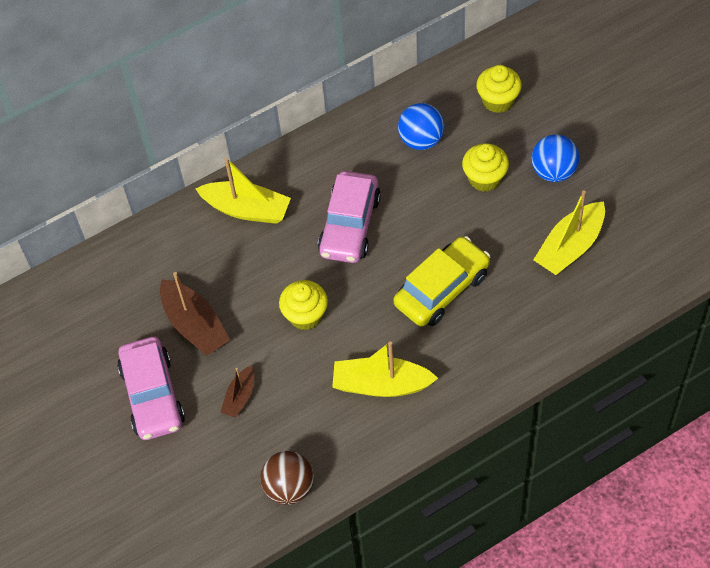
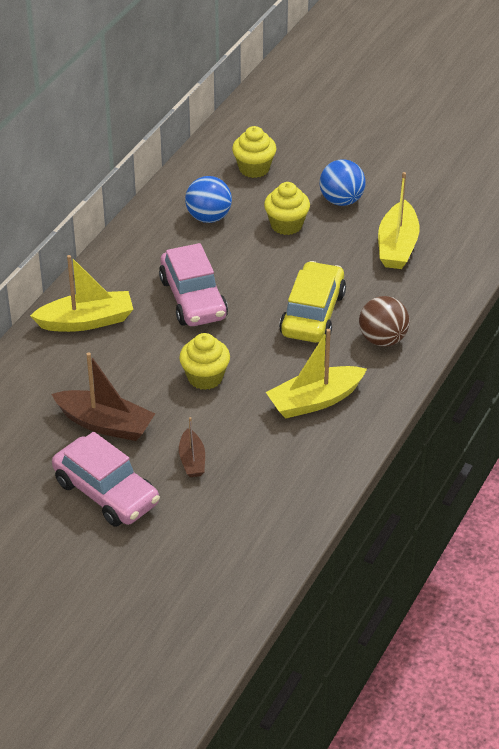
camera: 35 degrees left, 15 degrees down
brown ball [261,451,314,505] -> brown ball moved to [359,296,410,347]

